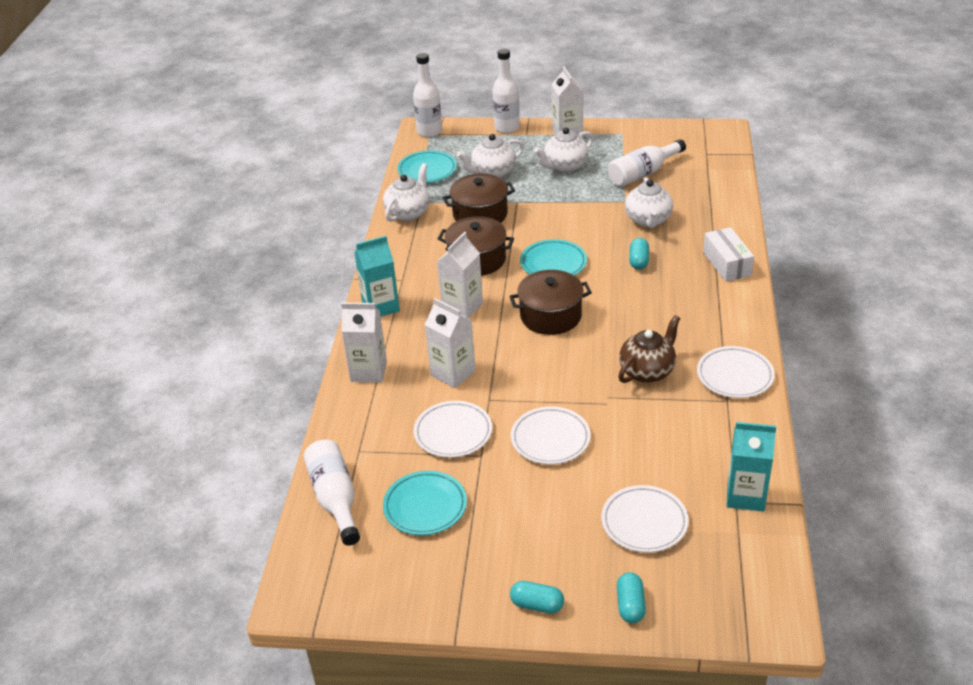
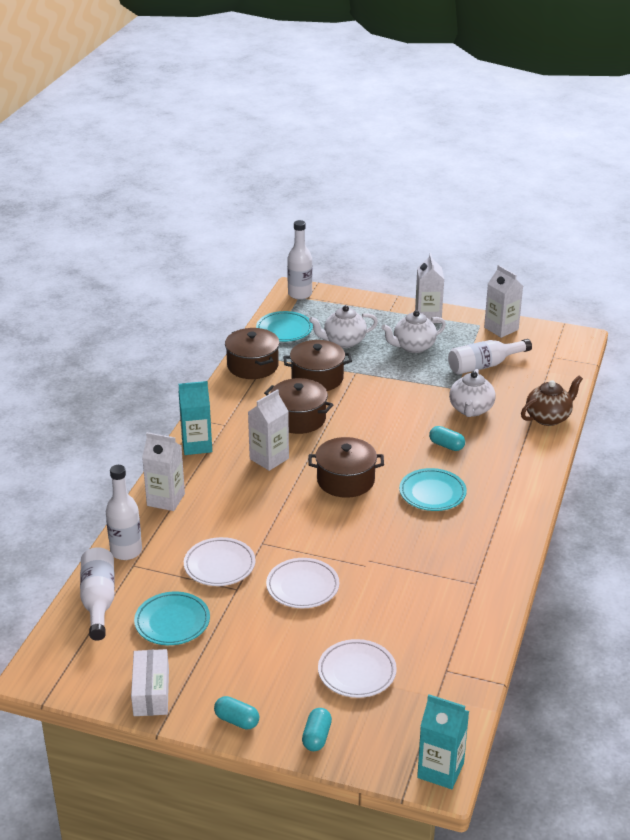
camera: 10 degrees right, 5 degrees down
white teapot [383,163,430,222] -> brown pot [225,328,280,379]
white carton [425,298,476,388] -> white carton moved to [484,265,523,338]
white bottle [492,49,520,133] -> white bottle moved to [106,465,142,560]
turquoise plate [520,239,587,276] -> turquoise plate moved to [399,468,467,511]
brown teapot [618,315,680,383] -> brown teapot moved to [521,376,583,426]
turquoise capsule [629,238,649,270] -> turquoise capsule turned 75 degrees counterclockwise [429,426,465,451]
white plate [697,346,775,398] -> none
white box [703,227,754,282] -> white box moved to [131,649,169,716]
turquoise carton [727,422,776,512] -> turquoise carton moved to [417,694,469,789]

